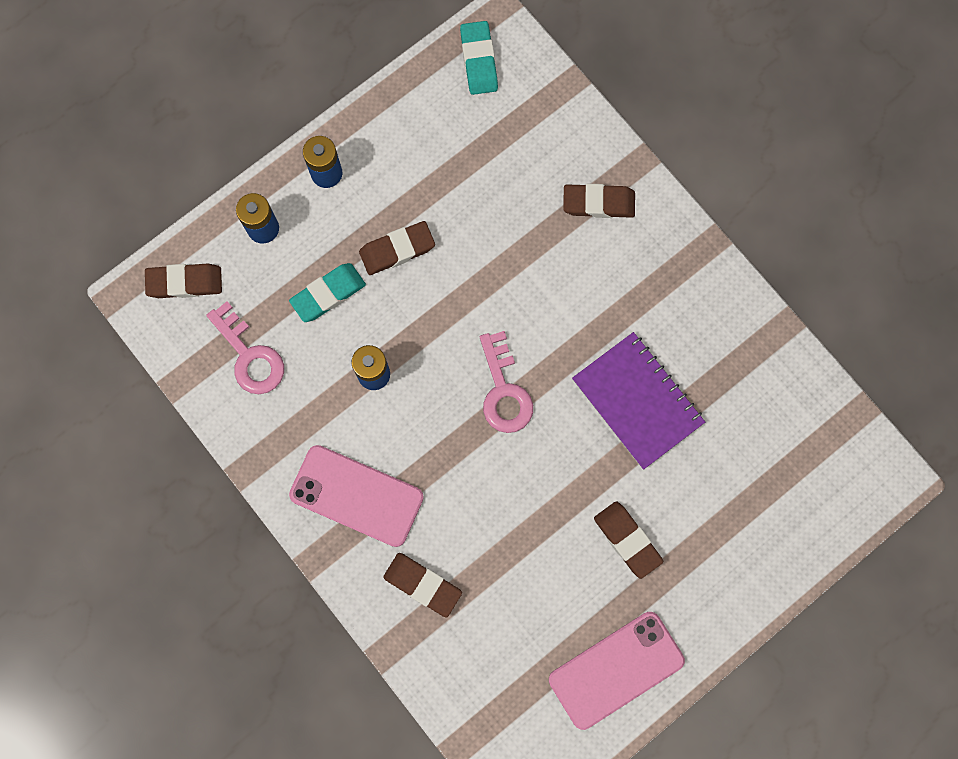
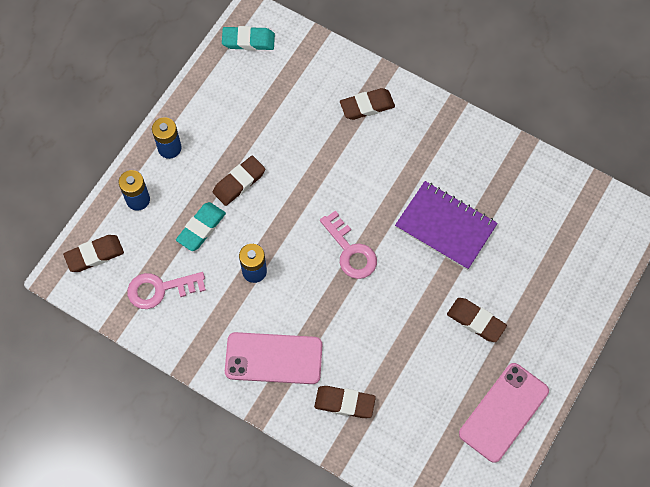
camera: 20 degrees left, 10 degrees down
pink key [206,301,284,394] -> pink key turned 135 degrees clockwise [127,272,206,309]
turquoise eraser [460,21,498,95] -> turquoise eraser turned 60 degrees counterclockwise [222,26,275,51]

